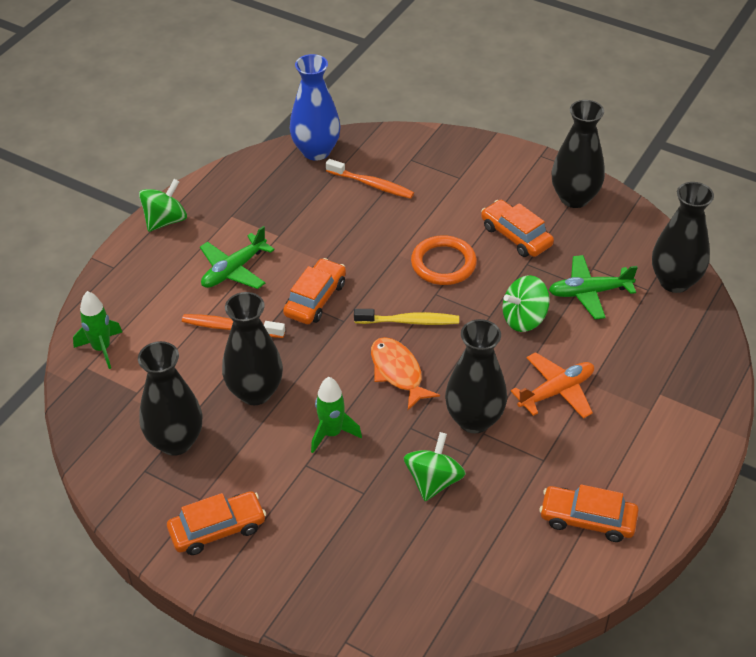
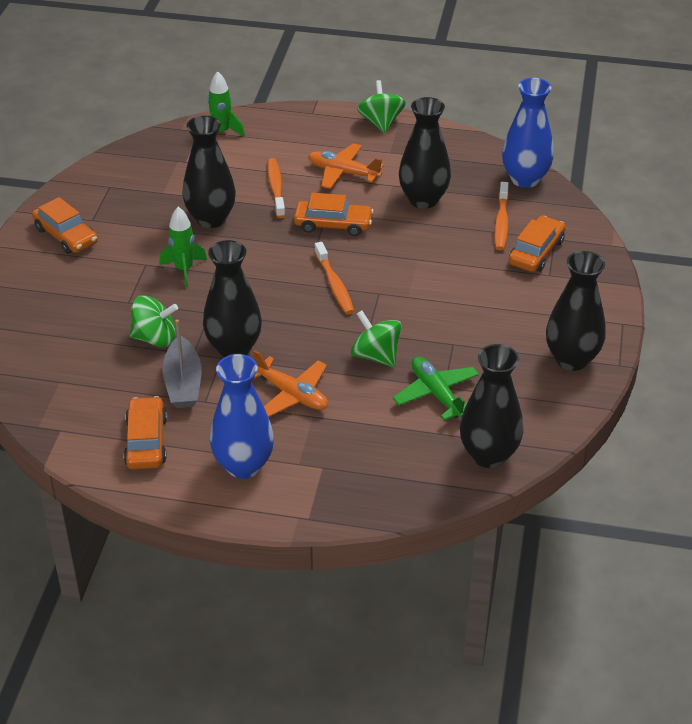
camera: 70 degrees right, 5 degrees down
black vase [138,341,202,456] -> black vase moved to [399,97,451,209]
green spinning top [139,179,187,232] -> green spinning top turned 120 degrees counterclockwise [357,80,406,133]
green plane [200,226,275,289] -> orange plane [308,143,384,189]
yellow toothbrush [354,309,459,325] -> orange toothbrush [314,242,354,314]
orange fish [371,337,440,410] -> none
orange ring [411,235,477,285] -> none
orange car [481,200,554,257] -> orange car moved to [508,216,565,272]
none -> grey boat [162,319,202,408]
none -> blue vase [210,354,274,479]

